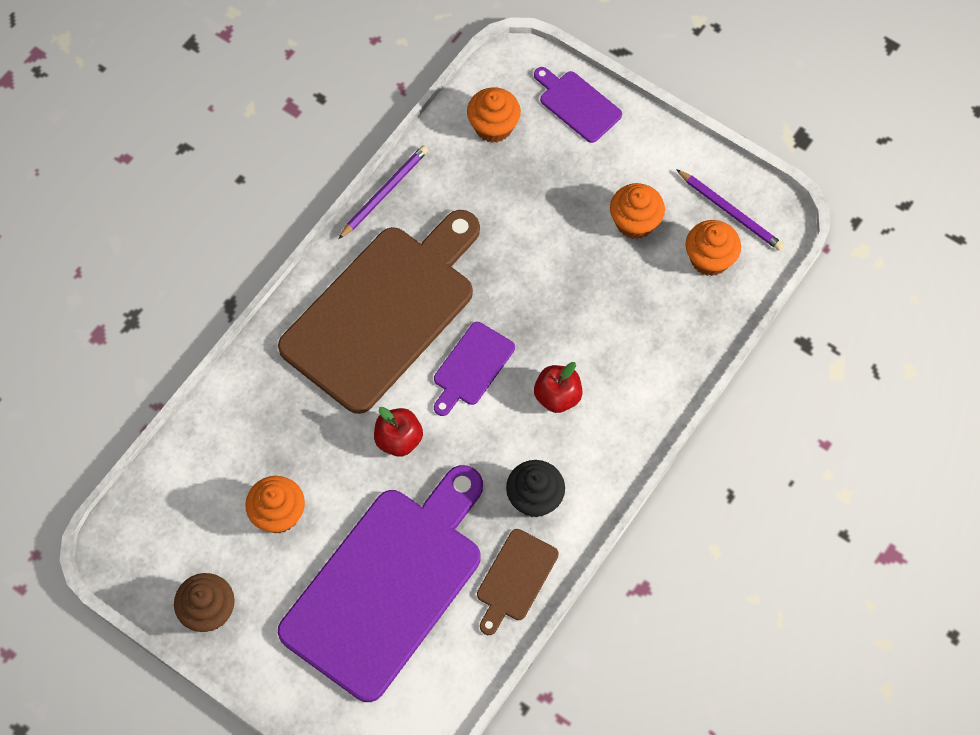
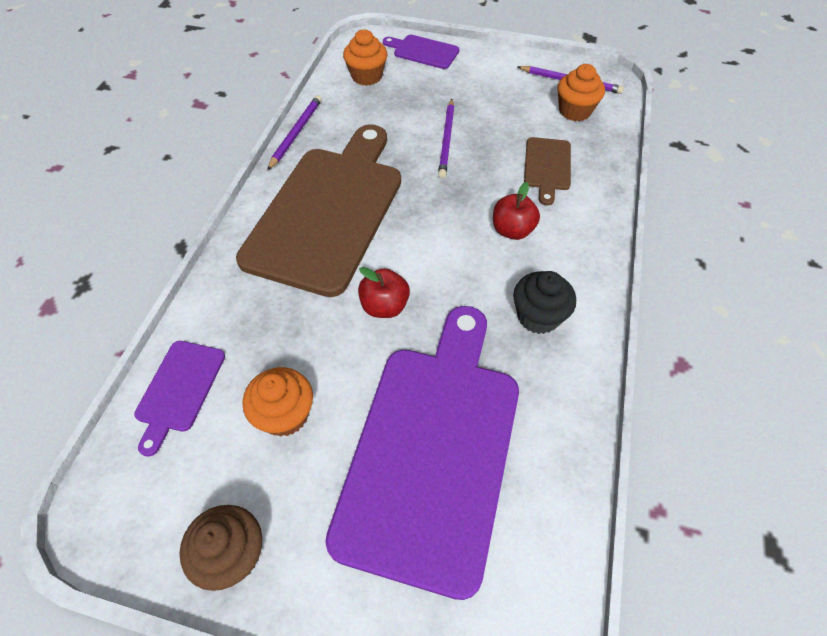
camera: 20 degrees left, 10 degrees down
purple cutting board [434,322,515,416] -> purple cutting board moved to [134,341,225,456]
brown cutting board [477,529,559,635] -> brown cutting board moved to [524,137,571,205]
orange cupcake [610,183,665,239] -> none
none -> purple pencil [438,99,454,178]

